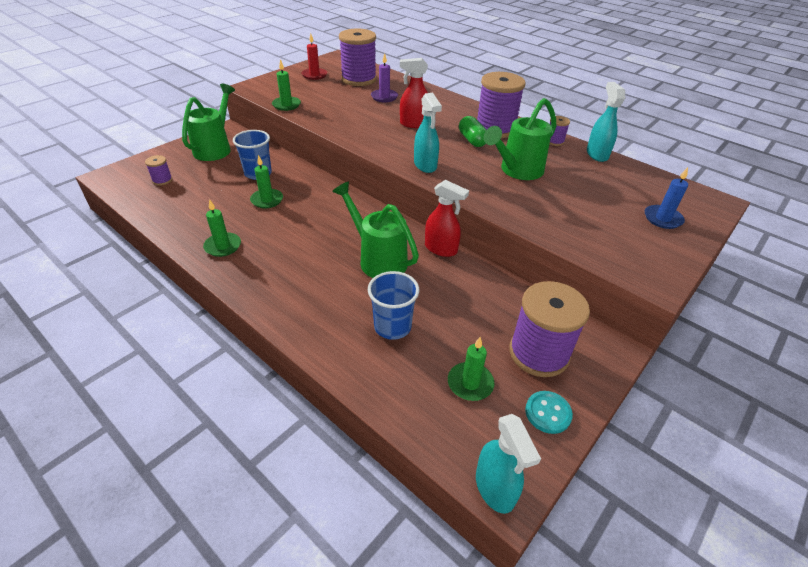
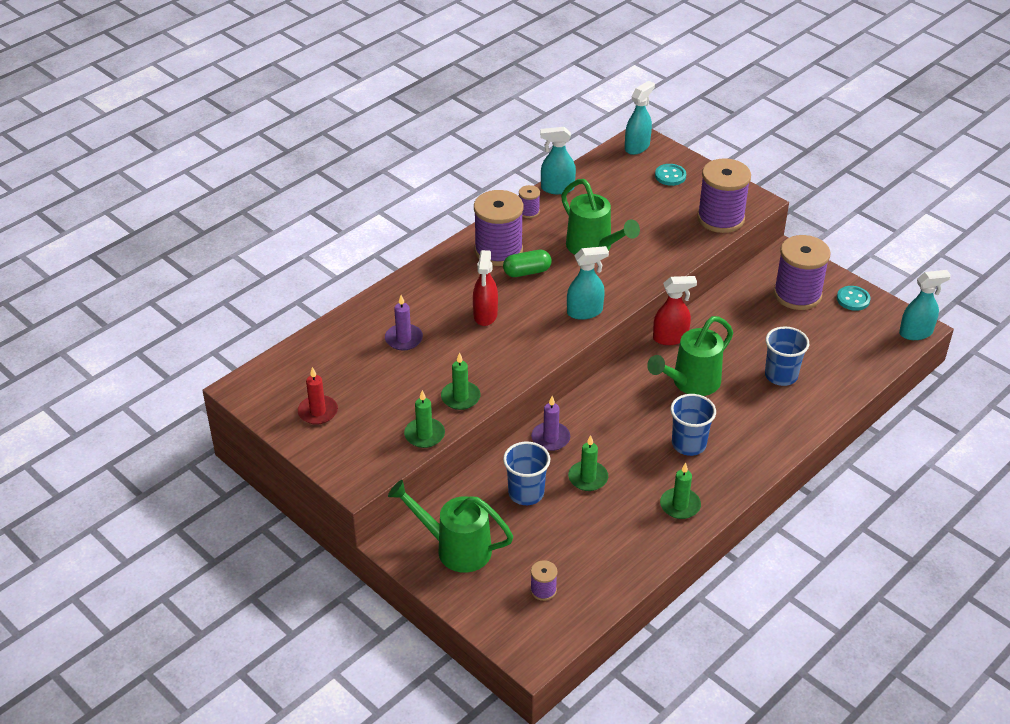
camera: 85 degrees left, 0 degrees up
purple spool [339,29,377,86] -> purple spool moved to [697,158,751,233]
red spray bottle [425,180,469,257] -> red spray bottle turned 45 degrees clockwise [653,276,697,345]
green candle [448,337,494,401] -> green candle moved to [441,352,481,410]
blue candle [645,167,688,229] -> turquoise button [655,164,686,186]
none -> purple candle [531,396,570,451]
none -> turquoise spray bottle [625,81,655,155]
none -> blue cup [670,394,716,456]

